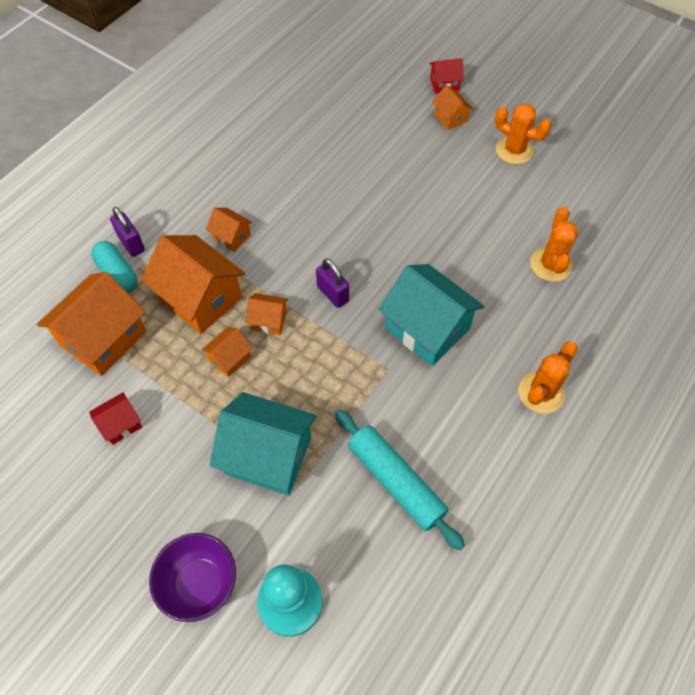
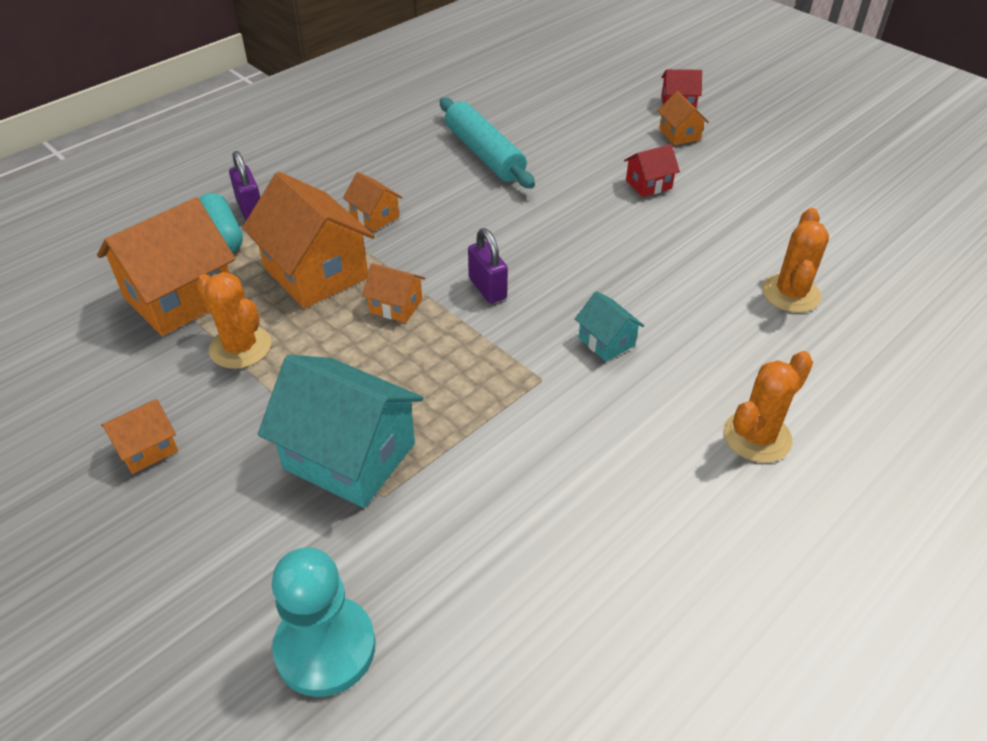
camera: 10 degrees right, 15 degrees down
red house [89,392,142,445] -> red house moved to [624,144,680,197]
purple bowl [149,533,236,622] -> none
orange house [202,327,253,377] -> orange house moved to [101,399,178,474]
turquoise rolling pin [335,410,465,550] -> turquoise rolling pin moved to [440,97,535,189]
turquoise house [379,264,484,366] -> turquoise house [575,291,644,362], size x0.49
orange cactus [495,103,552,164] -> orange cactus moved to [196,272,271,369]

